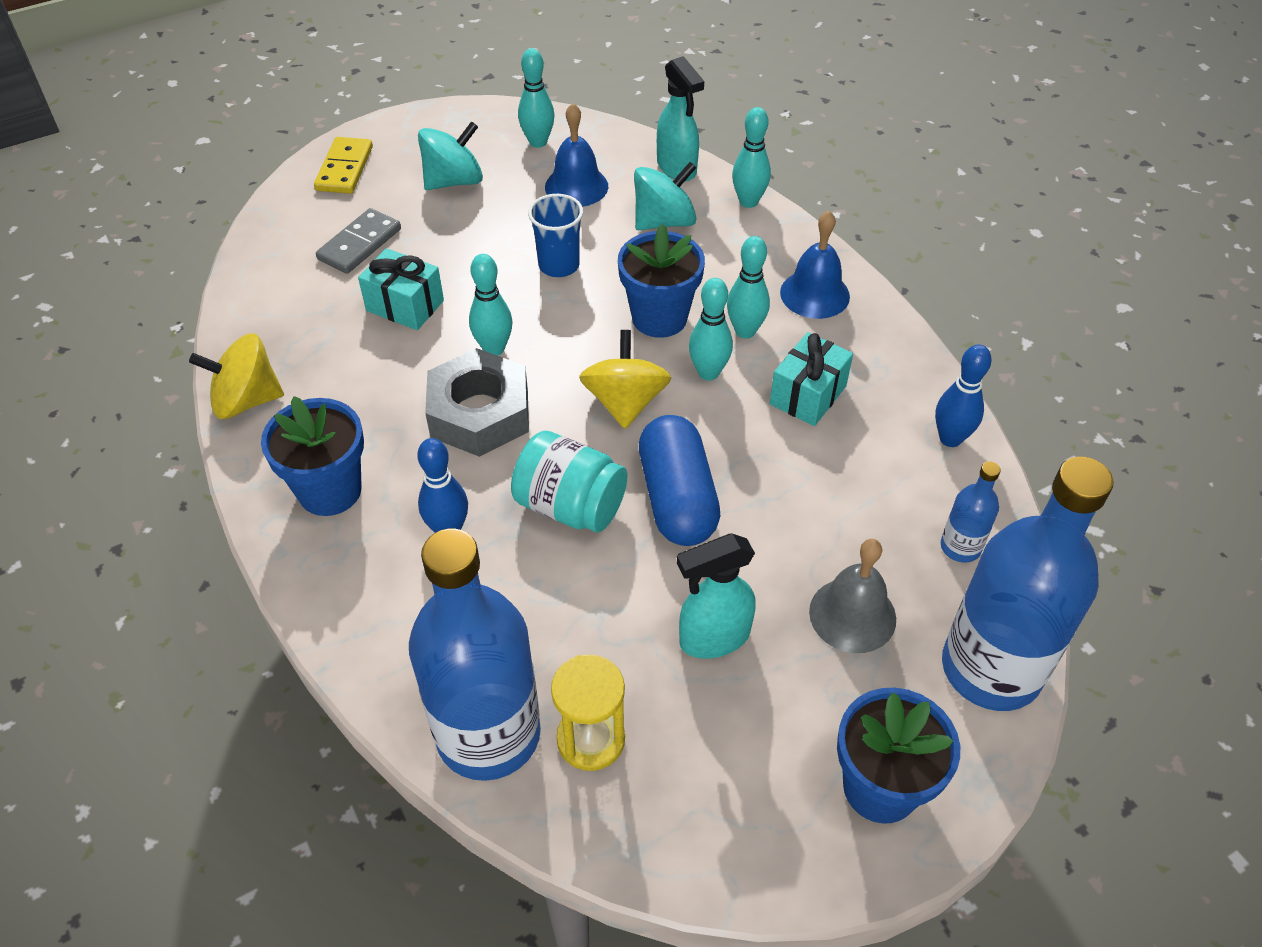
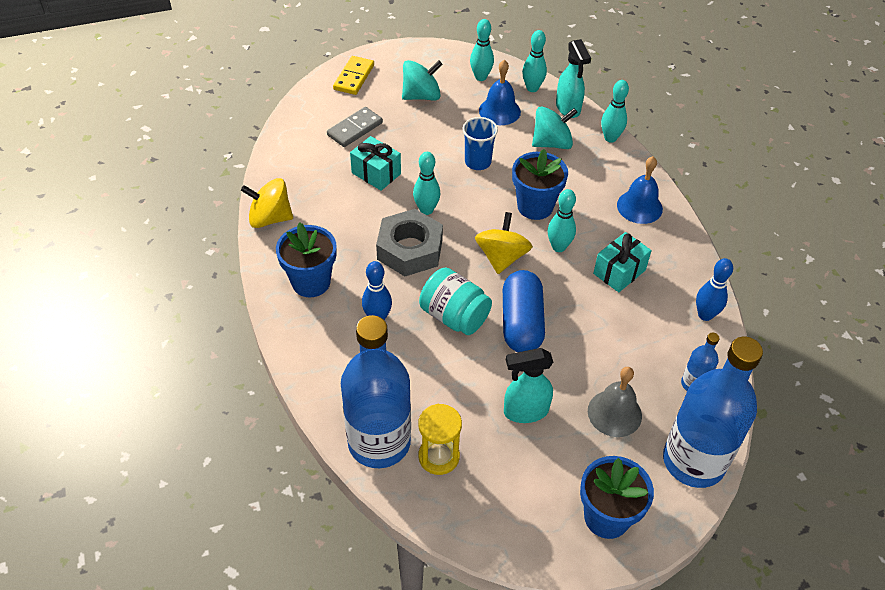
camera: 10 degrees right, 0 degrees up
turquoise bowling pin [727,236,770,339] -> turquoise bowling pin moved to [522,30,547,92]

